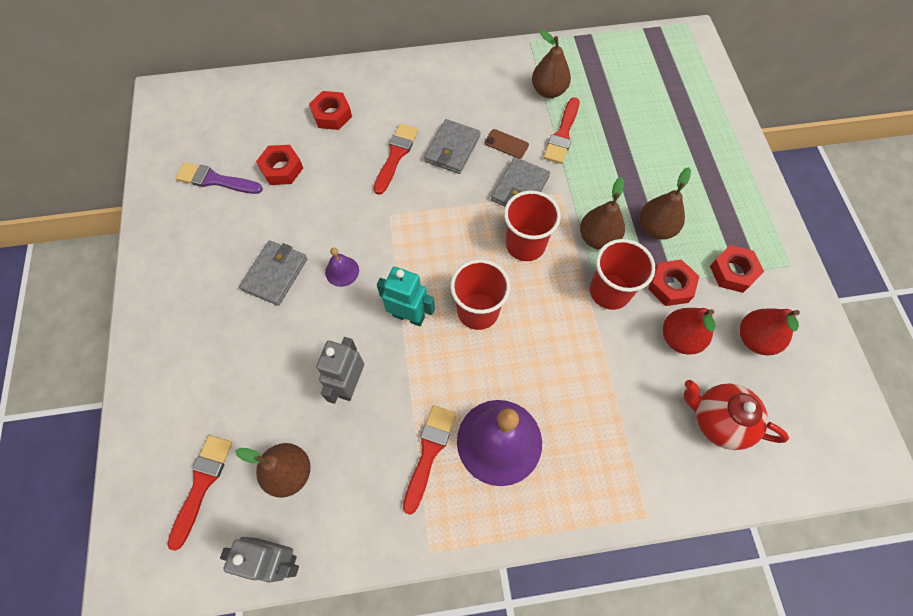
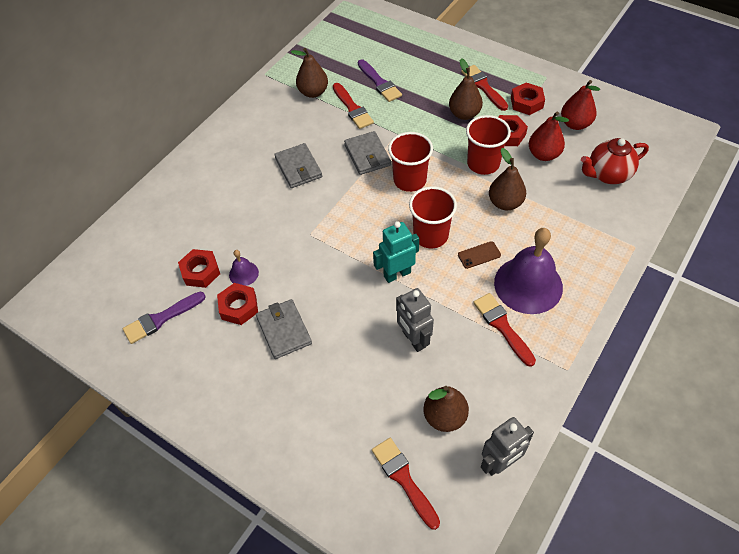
camera: 45 degrees left, 10 degrees down
red nut [309,91,352,130] -> red nut moved to [217,283,258,325]
purple bell [325,248,359,287] -> purple bell moved to [229,250,259,286]
red brush [374,124,418,195] -> red brush moved to [461,65,508,111]
brown phone [485,129,529,159] -> brown phone moved to [458,241,501,269]
brown pear [580,177,625,250] -> brown pear moved to [489,148,526,210]
none -> purple brush [358,59,402,102]

